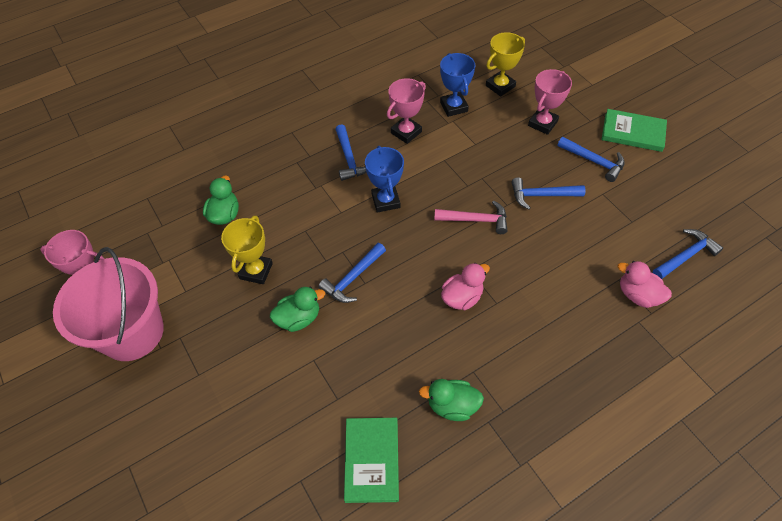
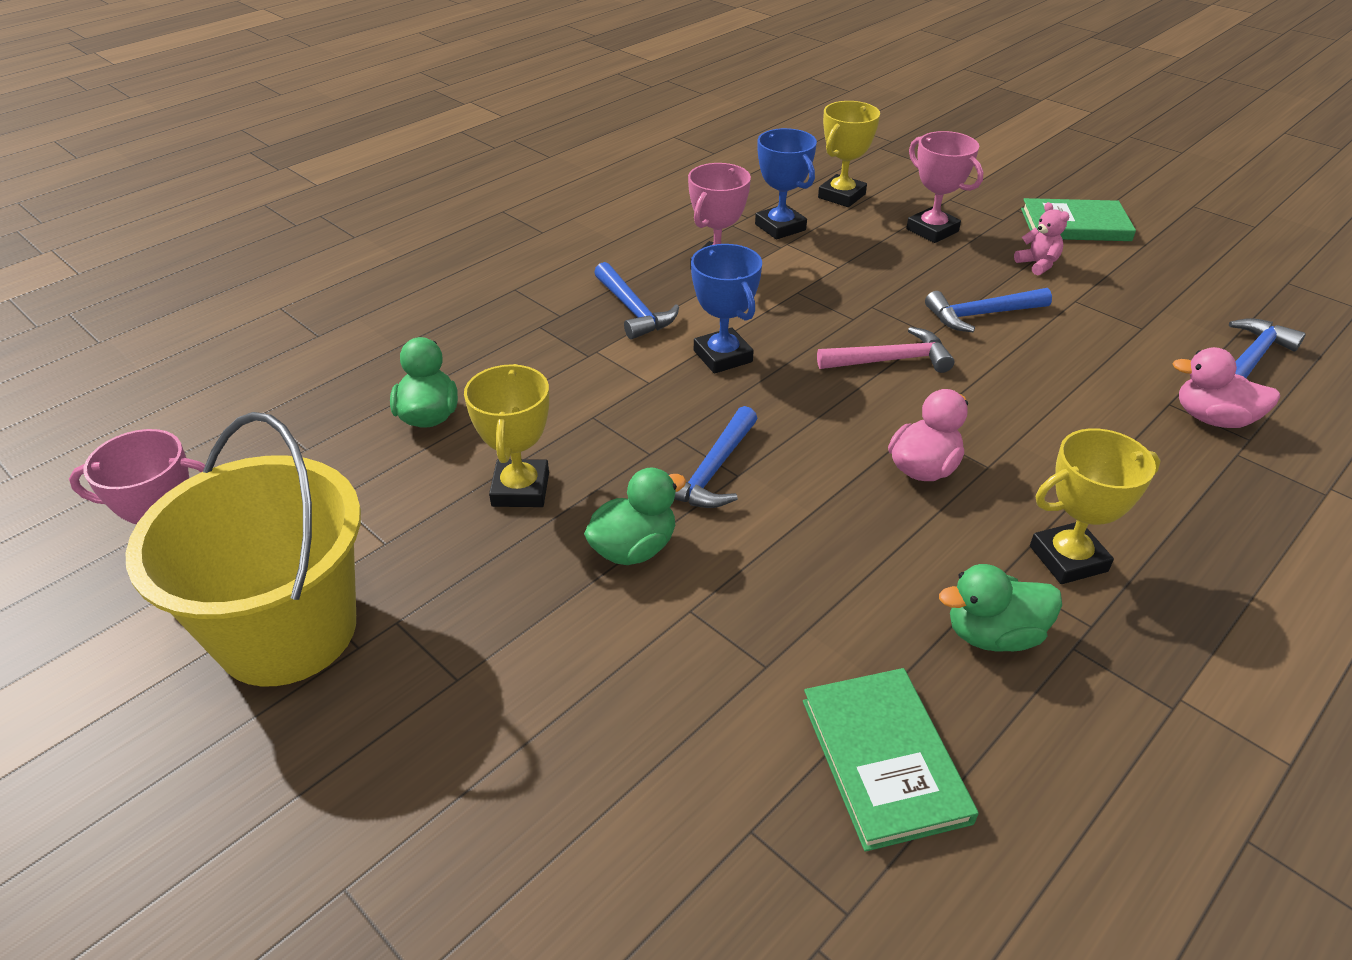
camera: 15 degrees left, 15 degrees down
pink bucket [53,247,164,361] -> yellow bucket [126,412,361,686]
pink trophy [528,69,572,135] -> pink trophy turned 60 degrees counterclockwise [906,131,983,243]
blue hammer [557,137,625,182] -> pink teddy bear [1014,202,1069,276]
none -> yellow trophy [1030,428,1160,584]

